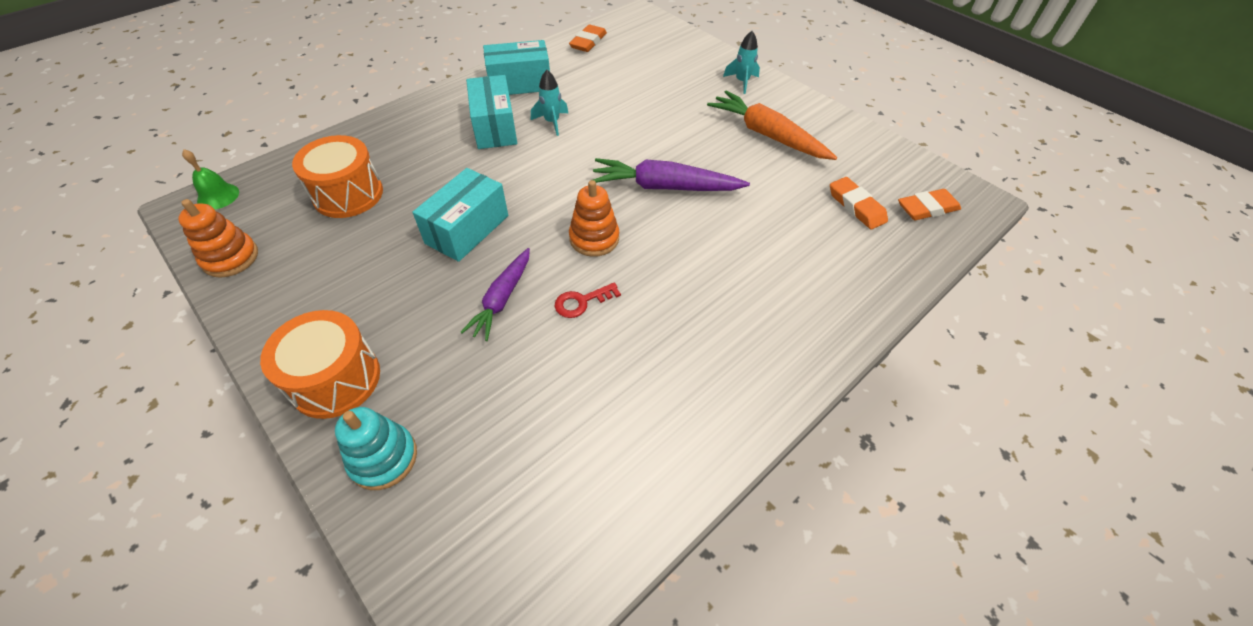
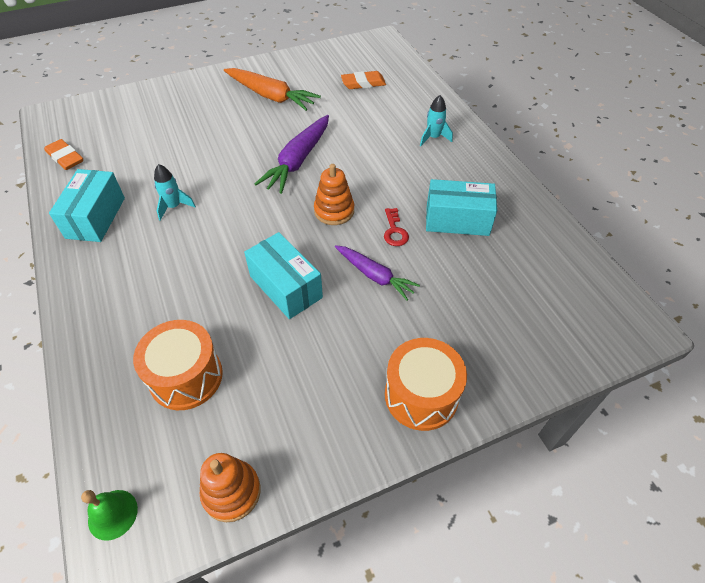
camera: 70 degrees left, 0 degrees up
turquoise stacking toy [335,407,417,490] -> none
turquoise box [466,75,517,149] -> turquoise box moved to [426,179,497,236]
orange carrot [707,91,837,160] -> orange carrot turned 120 degrees counterclockwise [224,68,321,111]
turquoise rocket [723,31,760,94] -> turquoise rocket moved to [420,95,453,146]
orange eraser [898,189,961,220] -> none

